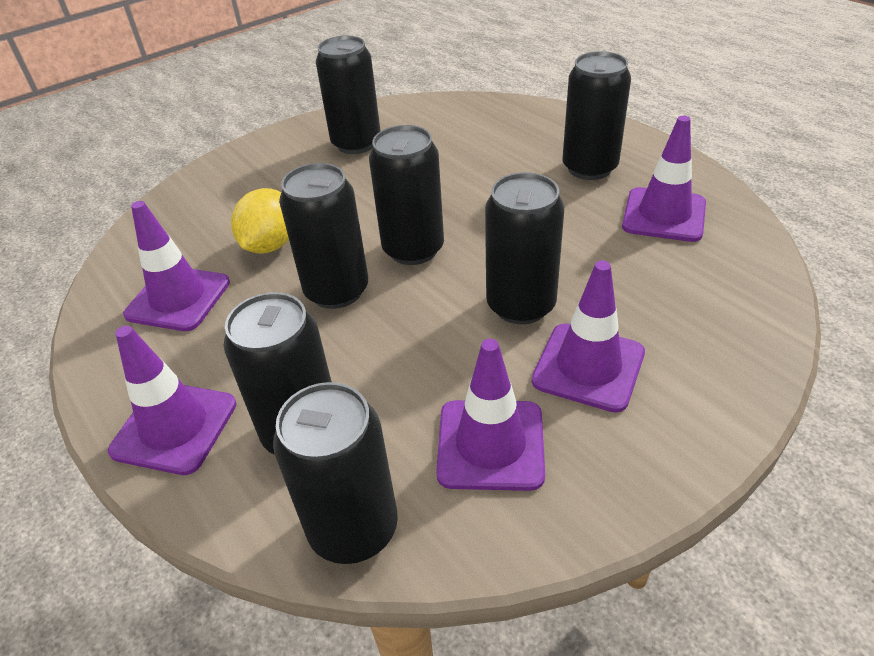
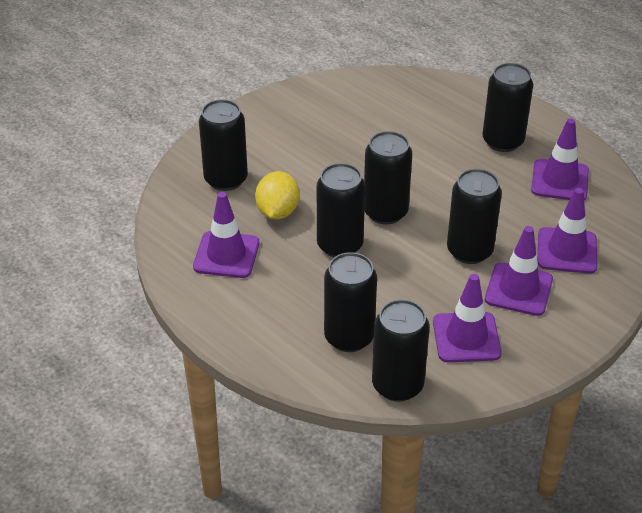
camera: 10 degrees left, 0 degrees up
purple traffic cone [108,326,237,475] -> purple traffic cone moved to [538,188,598,274]
black can [316,36,381,154] -> black can moved to [199,99,248,191]

